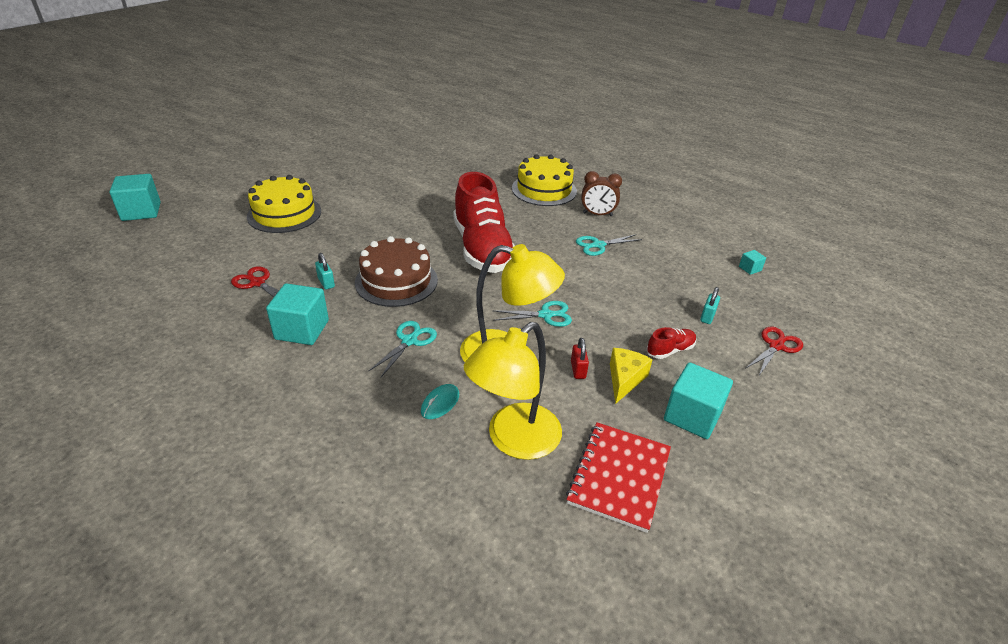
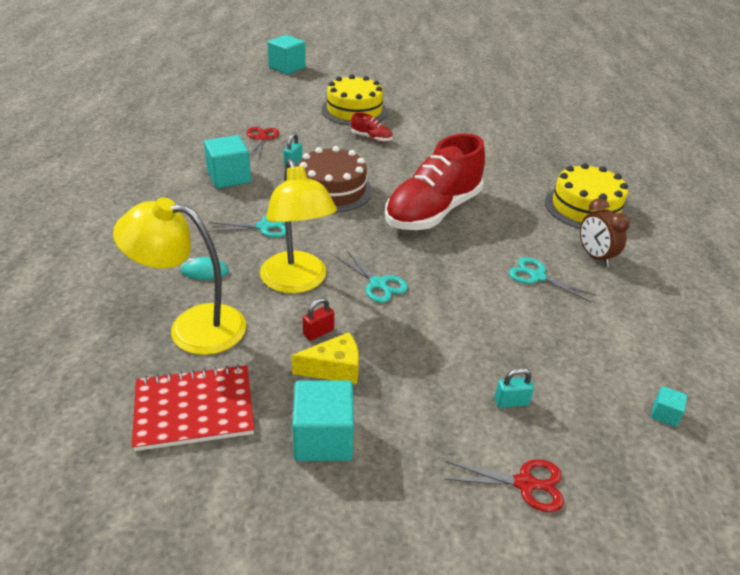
camera: 55 degrees right, 0 degrees up
red shoe [647,327,696,359] -> red shoe moved to [351,112,393,142]

